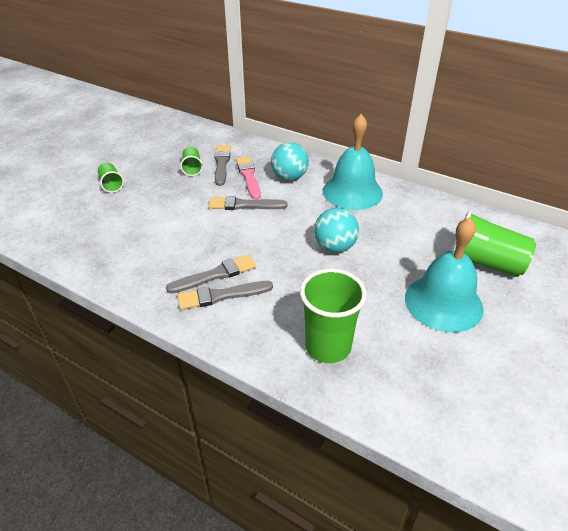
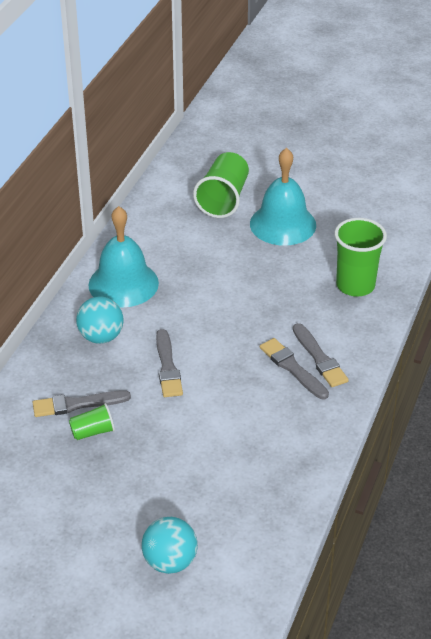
camera: 100 degrees left, 0 degrees up
green cup [98,163,124,193] -> none
pink brush [236,156,261,200] -> none
turquoise ball [314,208,359,253] -> turquoise ball moved to [141,517,198,574]

